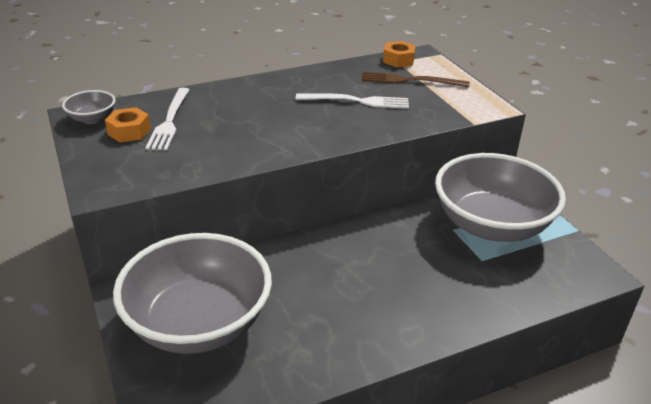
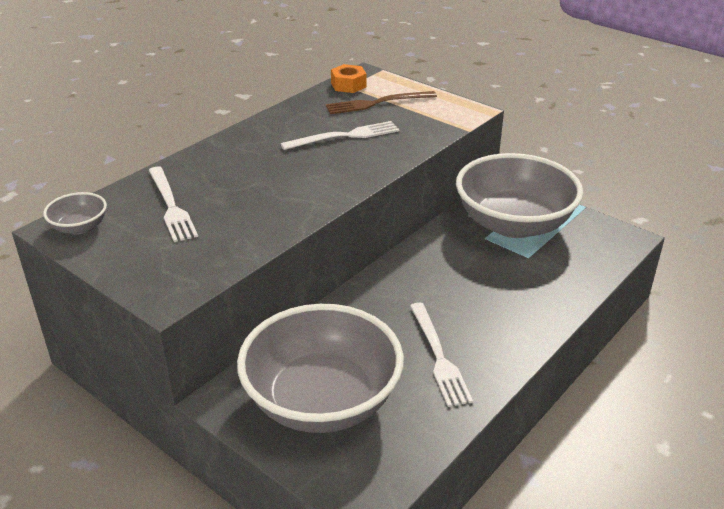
camera: 25 degrees left, 0 degrees up
orange nut [105,107,151,142] -> none
none -> white fork [410,303,473,407]

